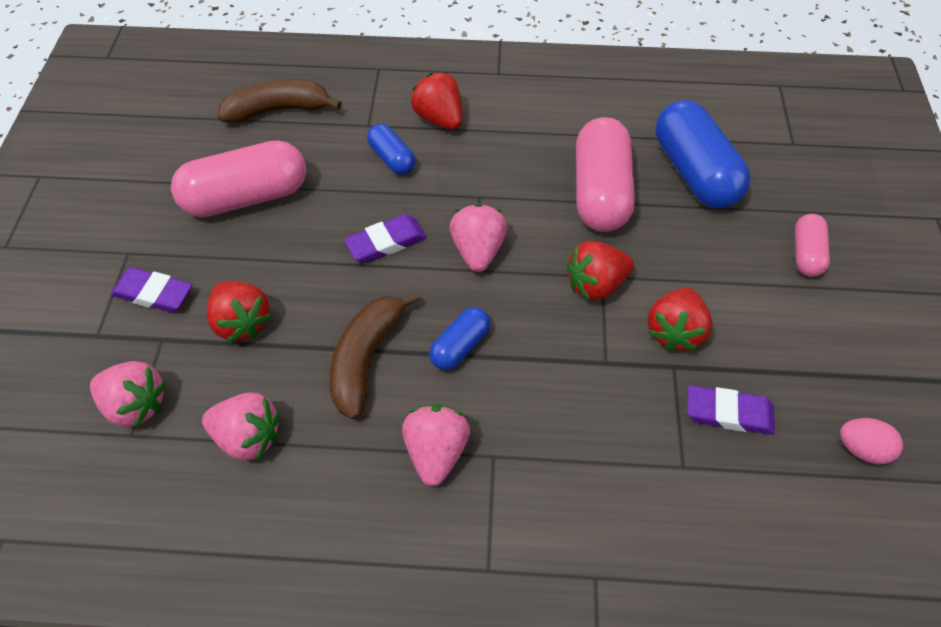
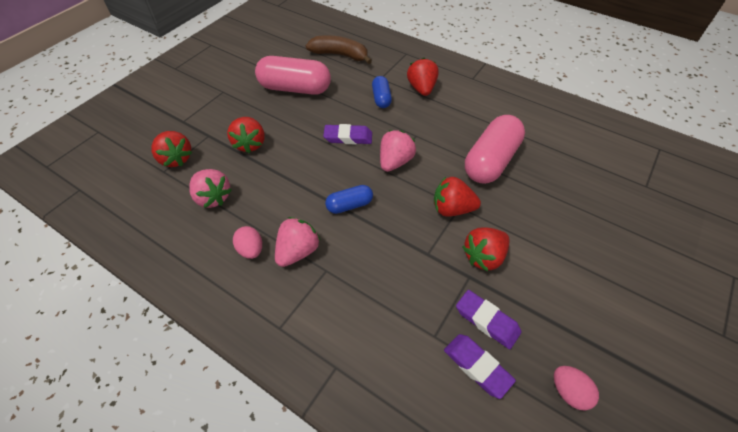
camera: 30 degrees right, 5 degrees down
pink strawberry [90,361,166,428] -> red strawberry [152,131,192,167]
purple eraser [111,267,192,312] -> purple eraser moved to [444,334,516,399]
brown banana [329,291,420,419] -> none
blue capsule [656,100,751,208] -> none
pink capsule [795,214,830,277] -> none
none -> pink egg [233,226,262,259]

